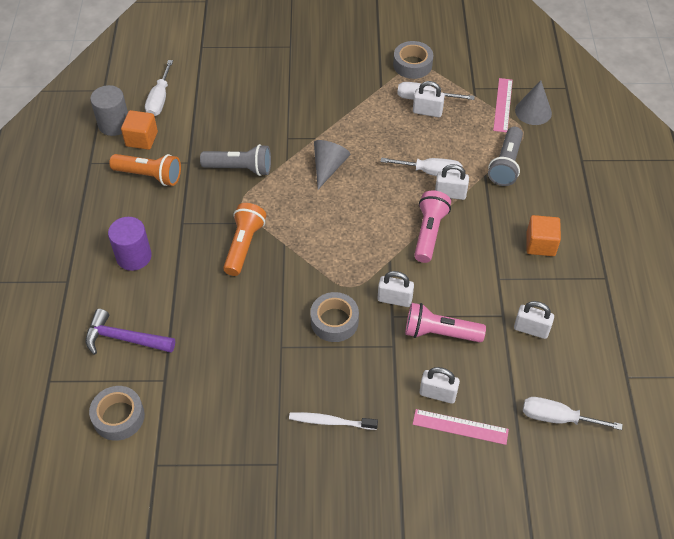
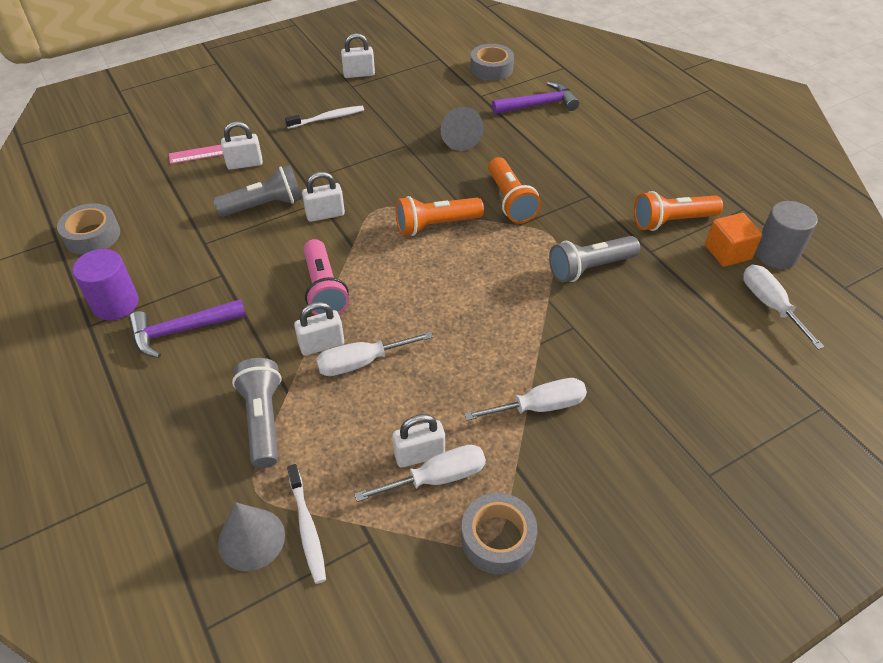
camera: 150 degrees right, 5 degrees down
purple cylinder [108,217,152,271] -> purple cylinder moved to [72,249,138,320]
grey tape [310,292,359,342] -> grey tape moved to [57,203,120,255]
grey cone [314,140,350,189] -> grey cone moved to [441,107,483,151]
pink flashlight [405,303,486,342] -> grey flashlight [213,165,302,217]
pink ruler [493,78,513,133] -> white toothbrush [287,464,326,584]
white padlock [514,301,554,339] -> white padlock moved to [341,33,375,78]
white screwdriver [523,397,623,430] -> white screwdriver moved to [464,378,587,421]
orange cube [527,215,561,256] -> purple hammer [129,299,246,358]
none -> orange flashlight [395,196,484,236]

